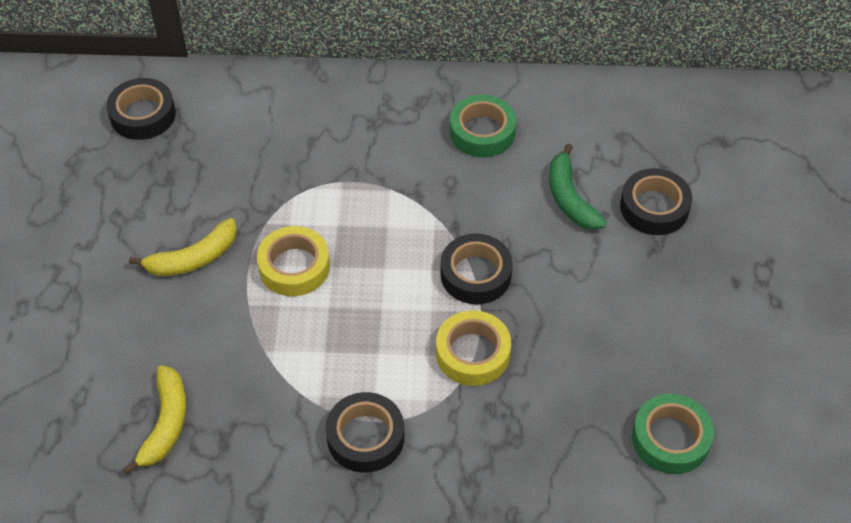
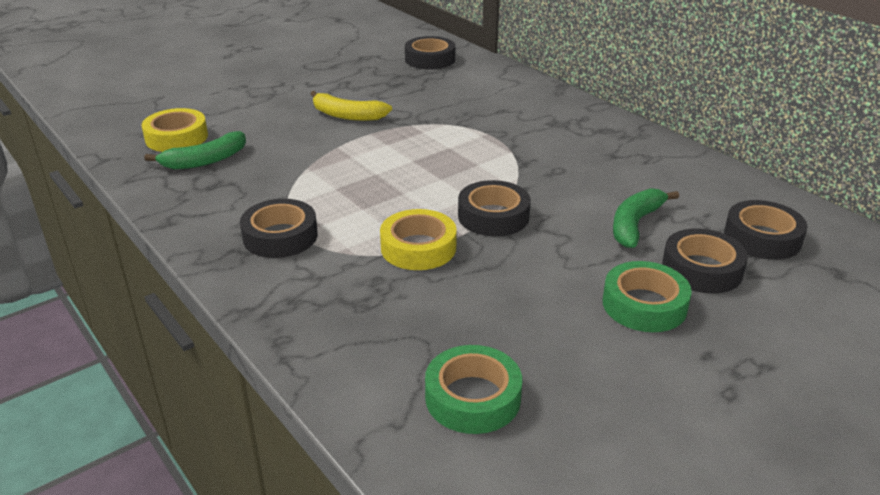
camera: 50 degrees right, 20 degrees down
yellow banana [123,366,186,474] -> green banana [144,131,246,170]
yellow tape [257,226,330,296] -> yellow tape moved to [142,108,208,152]
green tape [450,95,516,157] -> green tape moved to [603,261,692,332]
none -> black tape [724,200,807,260]

